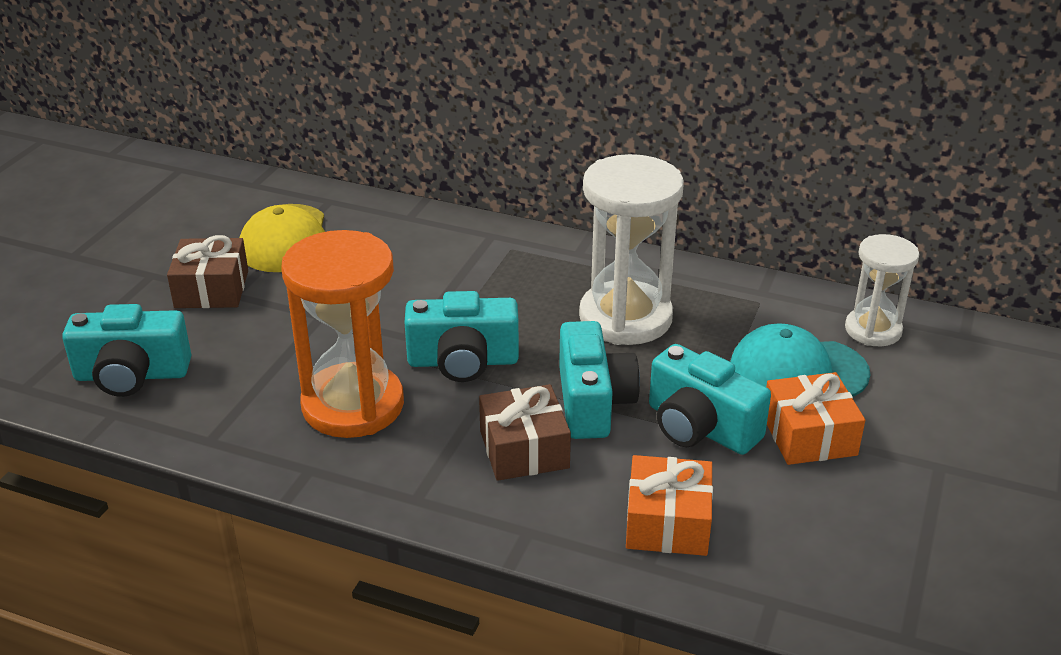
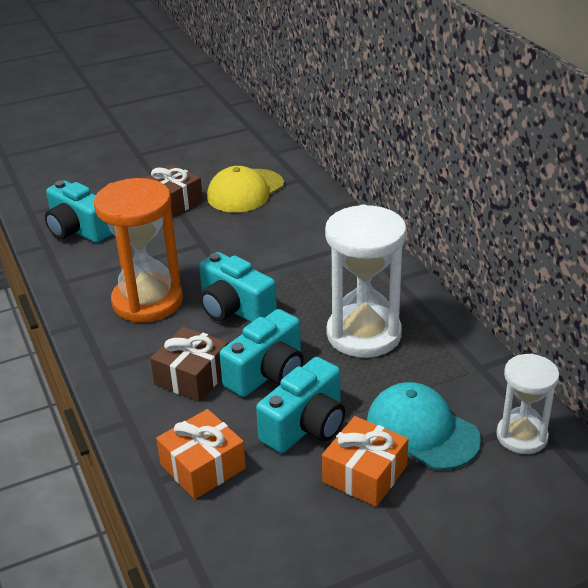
camera: 45 degrees right, 0 degrees up
turquoise camera [649,344,771,455] -> turquoise camera turned 135 degrees counterclockwise [256,357,345,453]

